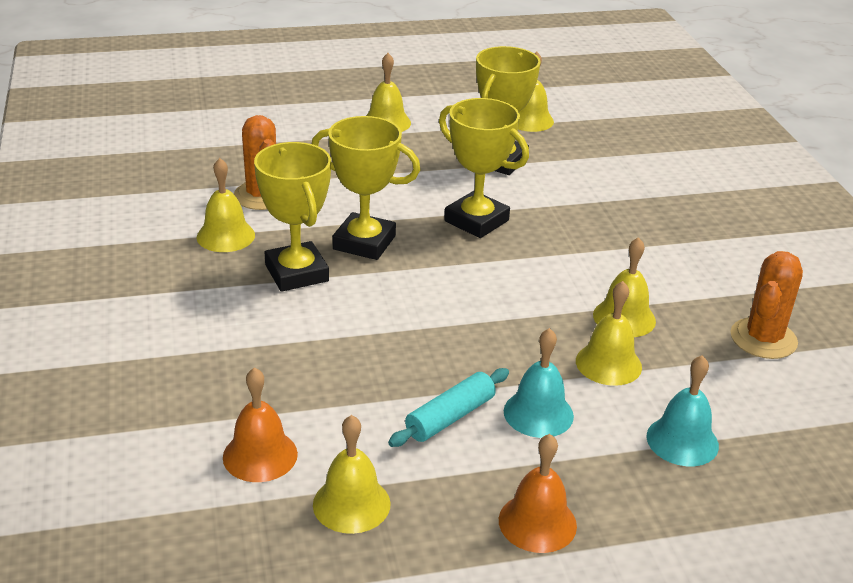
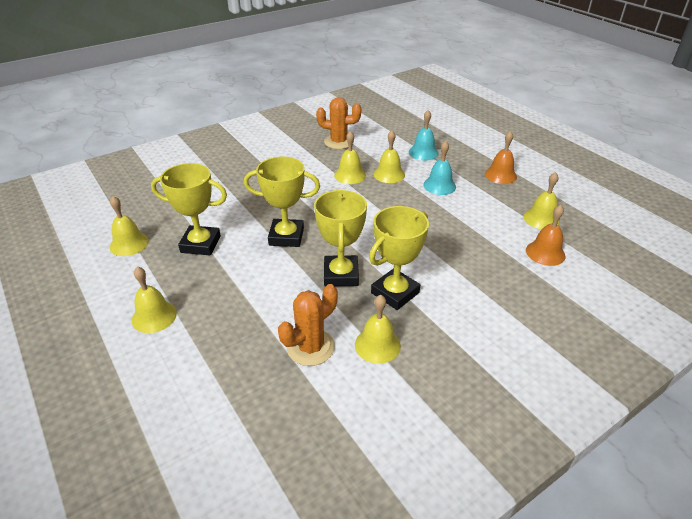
camera: 110 degrees left, 5 degrees up
turquoise rolling pin [388,368,509,447] -> none
yellow trophy [439,98,529,238] -> yellow trophy turned 75 degrees clockwise [244,157,320,247]

